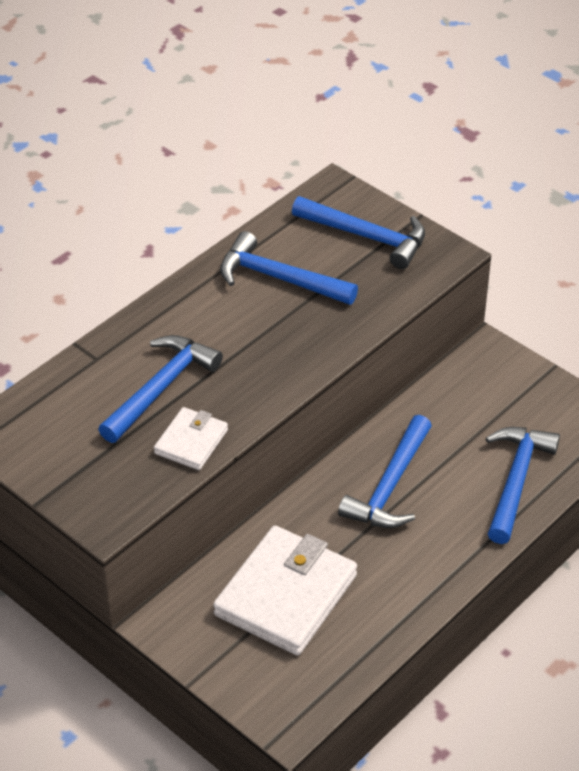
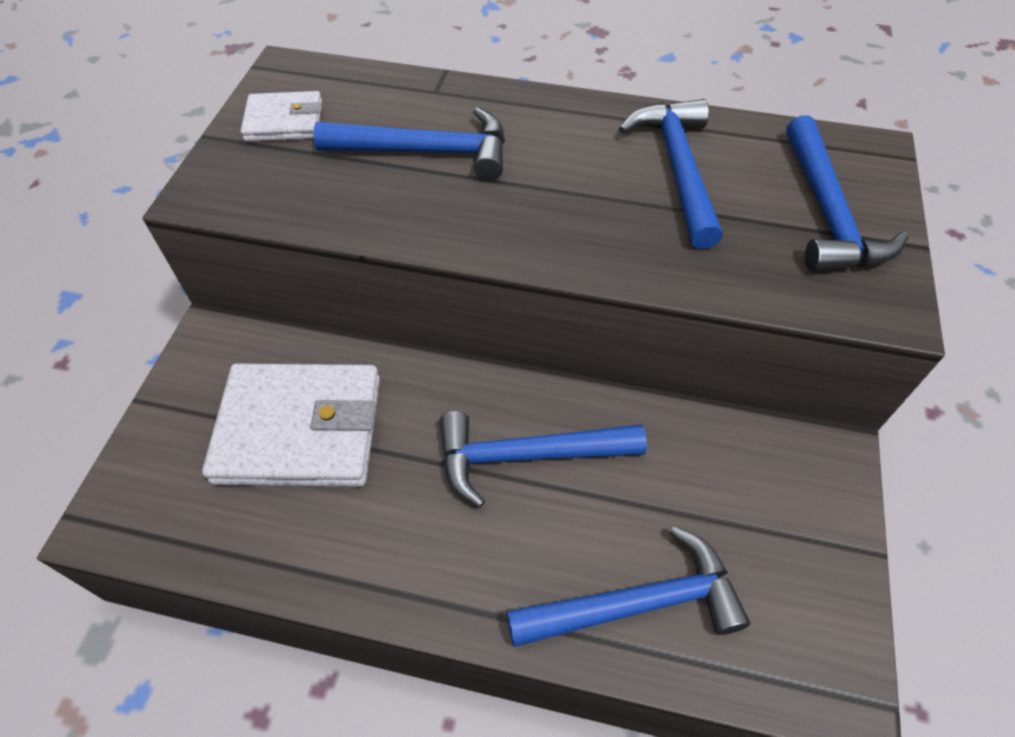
camera: 60 degrees right, 10 degrees up
white wallet [154,407,228,470] -> white wallet moved to [240,91,322,142]

